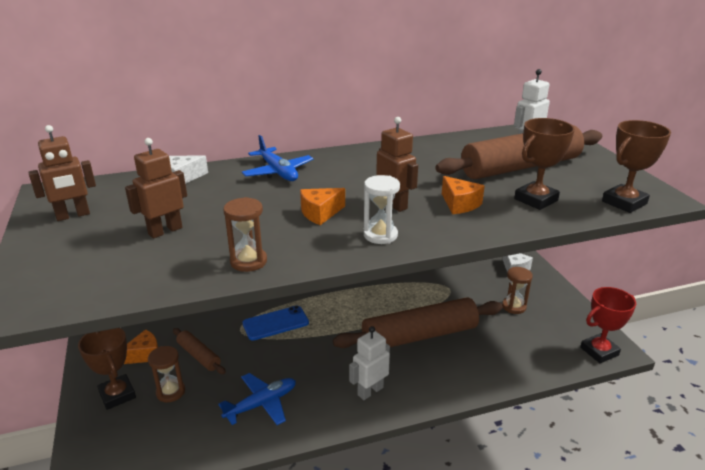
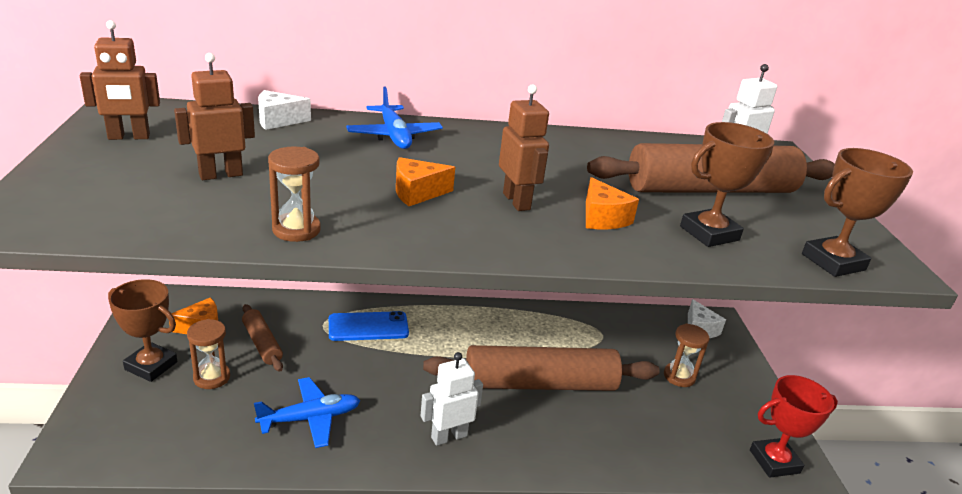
camera: 10 degrees right, 0 degrees up
brown trophy [78,328,136,410] -> brown trophy turned 45 degrees counterclockwise [108,279,177,382]
white hourglass [364,175,400,244] -> none

